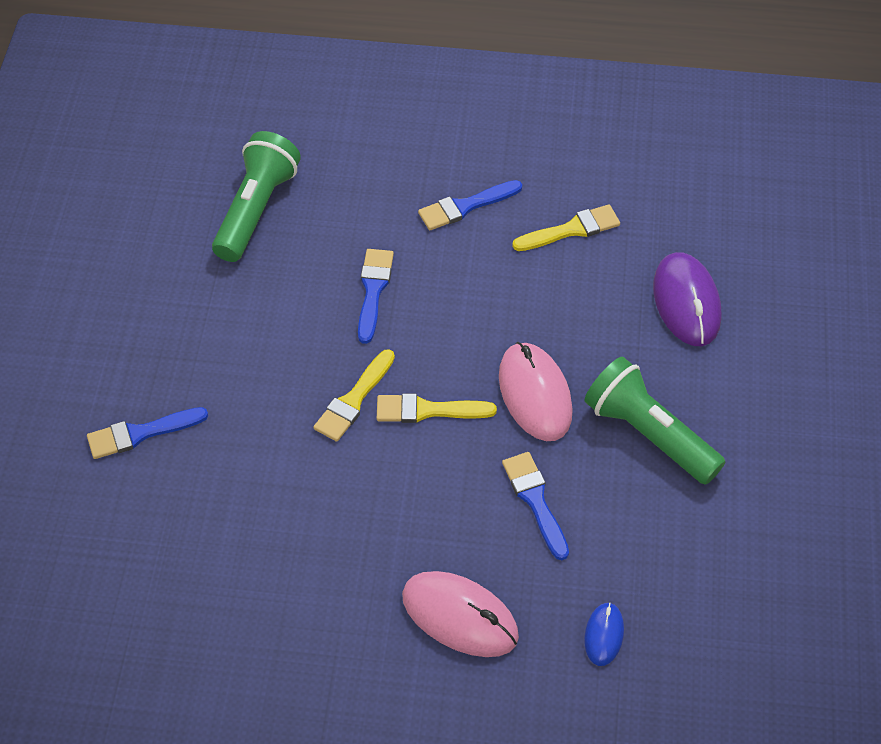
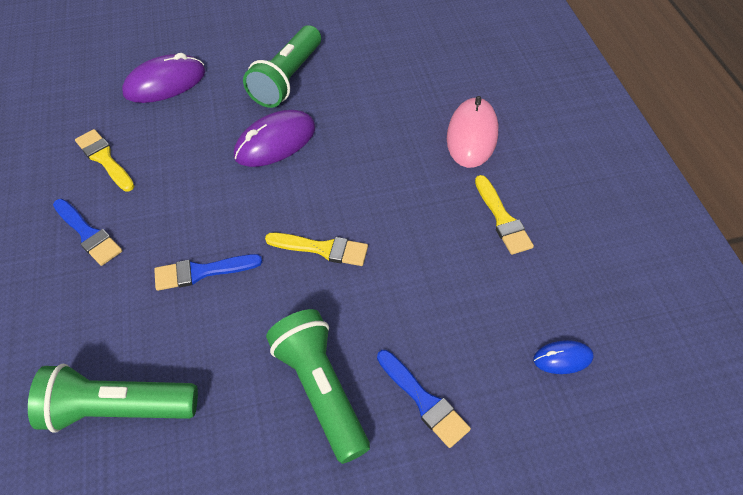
camera: 110 degrees left, 0 degrees up
yellow brush [377,394,497,423] -> yellow brush moved to [475,175,534,255]
pink mouse [499,342,573,441] -> purple mouse [234,110,315,167]
blue brush [502,452,569,560] -> none
blue mouse [584,603,624,666] -> blue mouse moved to [533,340,594,374]
none -> green flashlight [266,309,370,464]

